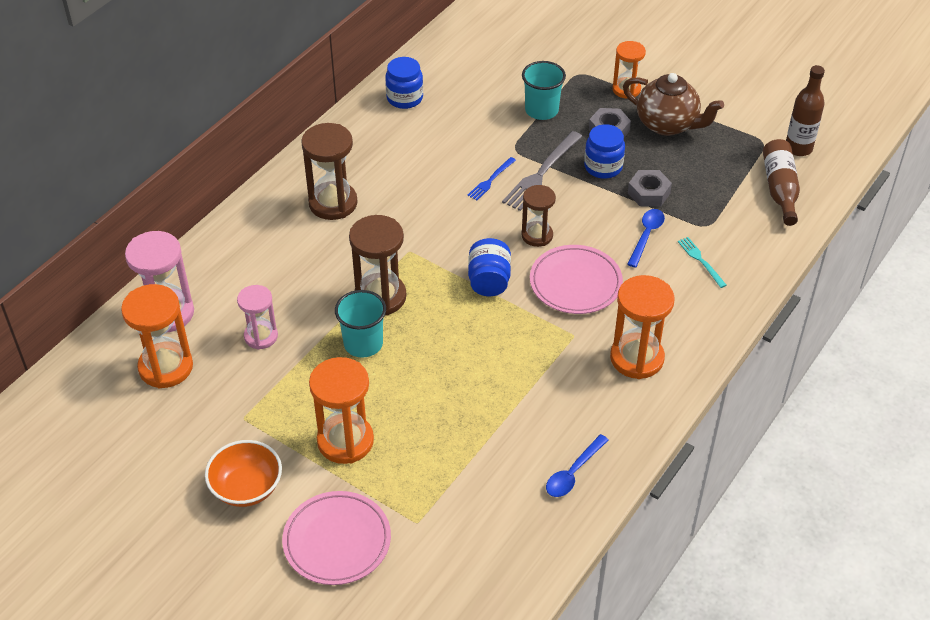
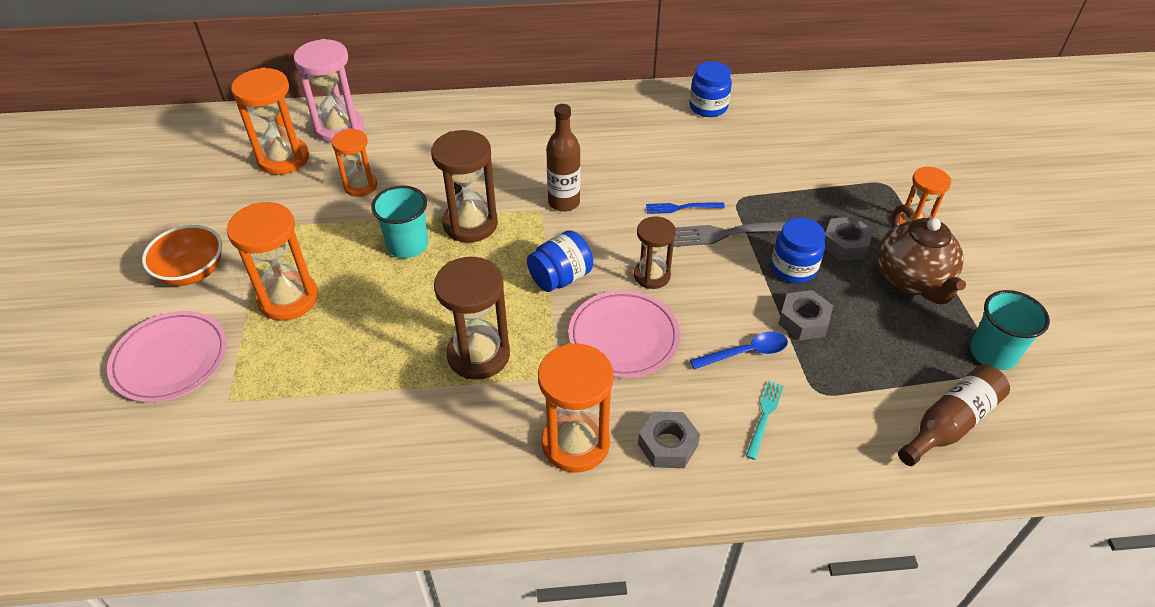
camera: 50 degrees right, 0 degrees up
pink hourglass [237,285,278,349] -> orange hourglass [332,129,377,197]
brown hourglass [301,123,358,220] -> brown hourglass moved to [434,257,510,380]
turquoise cup [522,61,566,120] -> turquoise cup moved to [970,290,1050,370]
blue spoon [546,434,609,497] -> none
brown bottle [786,65,825,156] -> brown bottle moved to [546,104,580,212]
none -> grey nut [638,411,700,468]

